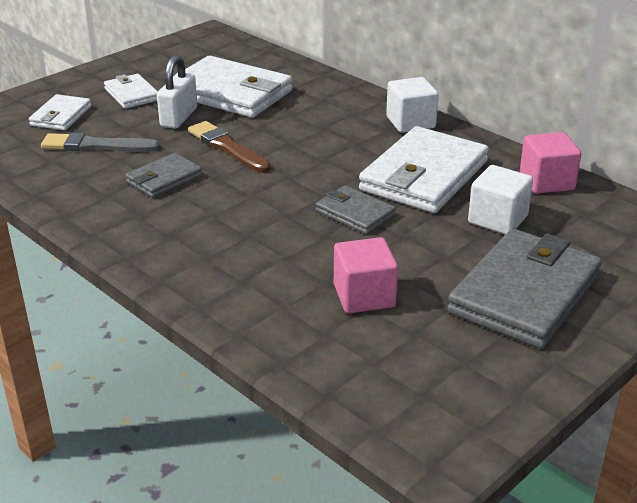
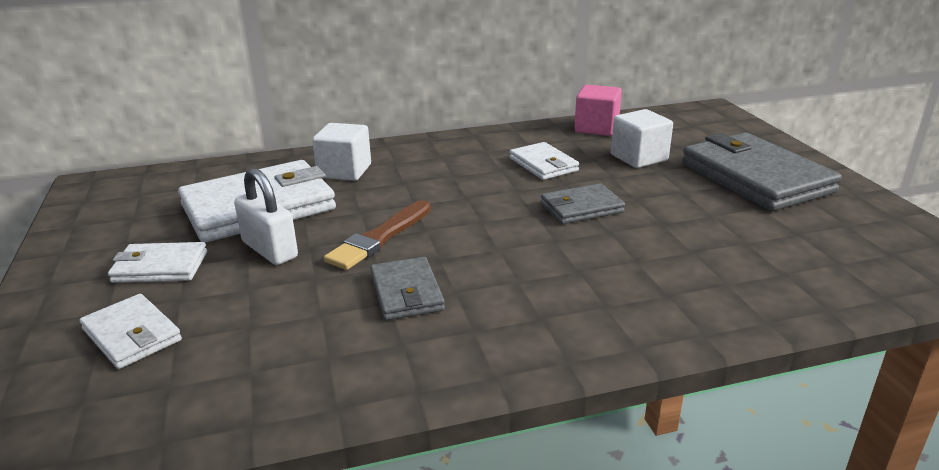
camera: 60 degrees left, 5 degrees down
grey brush [41,132,160,152] -> none
brown brush [188,121,271,173] -> brown brush turned 45 degrees counterclockwise [324,200,431,270]
pink cube [334,237,398,313] -> none
white wallet [359,126,489,213] -> white wallet [510,142,579,180], size x0.52
white cube [386,77,439,133] -> white cube moved to [312,123,371,181]

